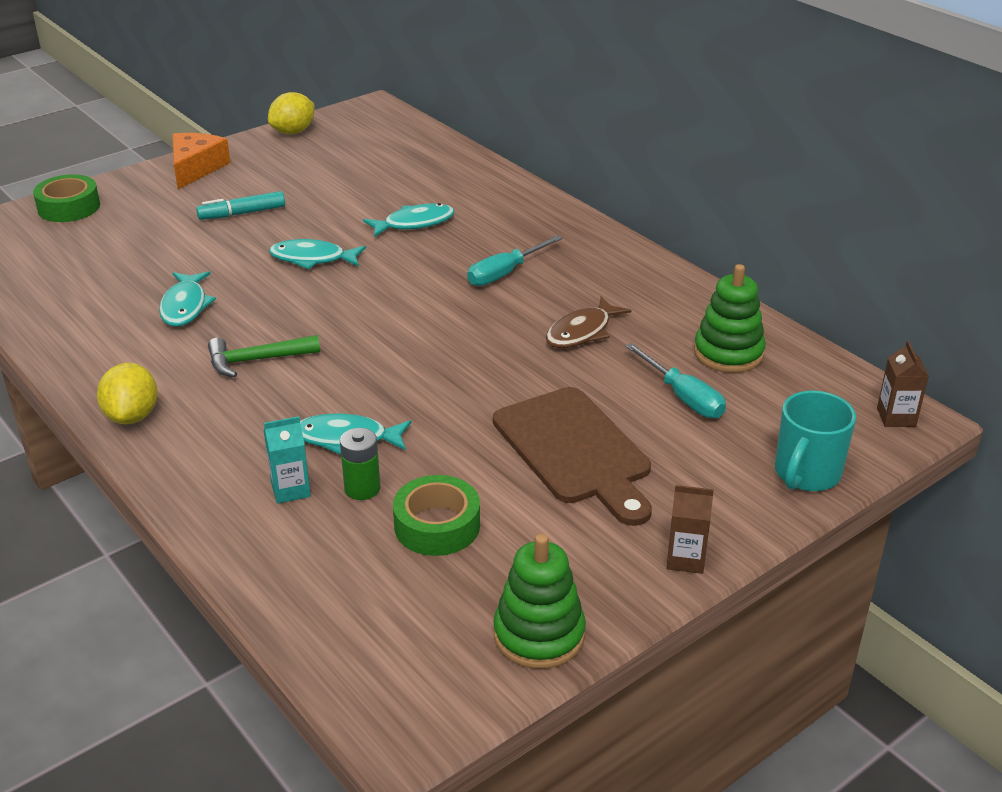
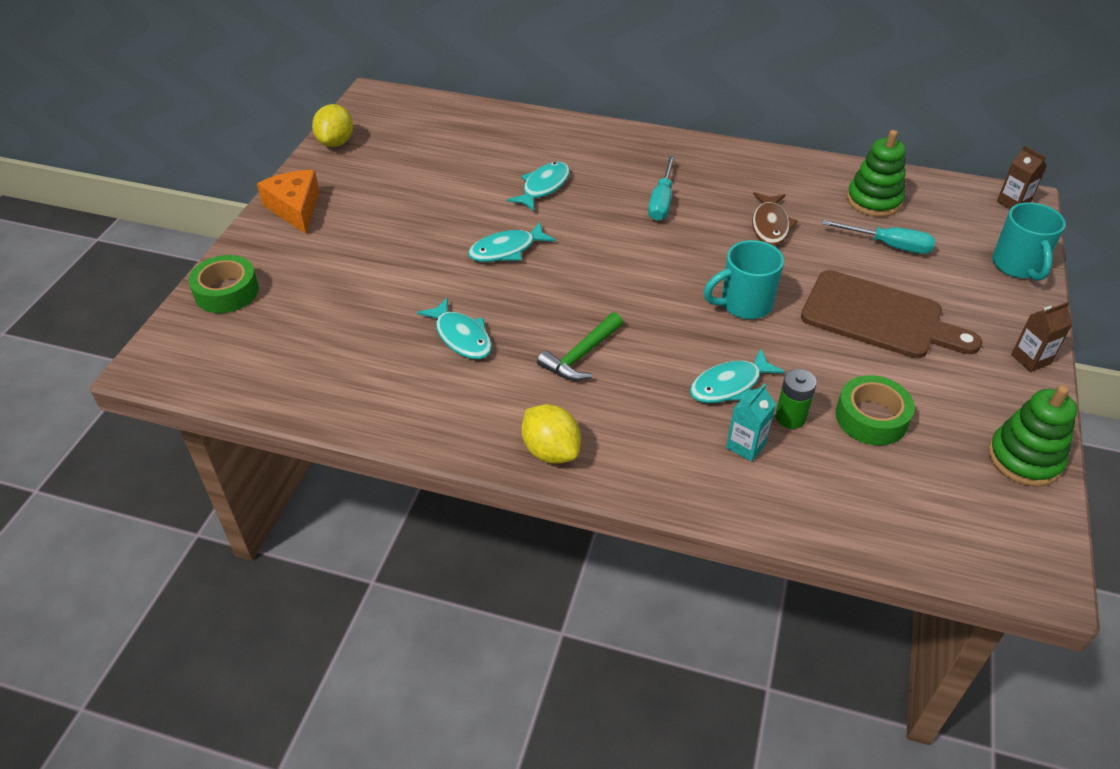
camera: 35 degrees left, 10 degrees up
turquoise marker [196,191,285,220] -> none
none -> turquoise mug [704,240,784,319]

